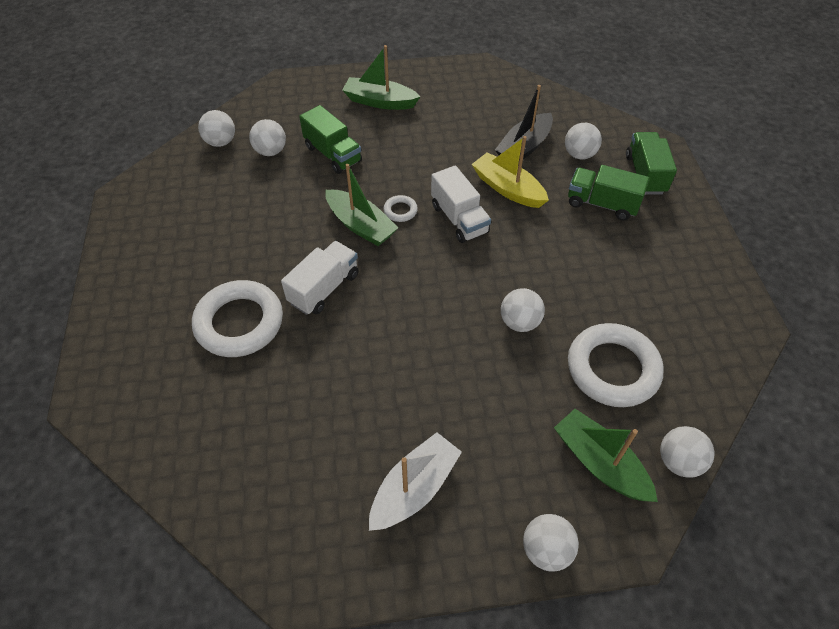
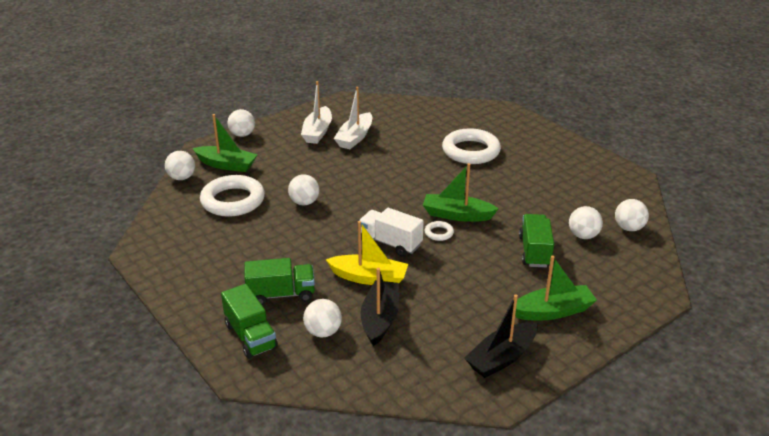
camera: 150 degrees right, 20 degrees down
white truck [281,241,359,315] -> none
green truck [299,105,362,174] -> green truck turned 75 degrees clockwise [519,214,554,267]
none -> white boat [334,87,372,149]
none -> black boat [464,294,538,378]

